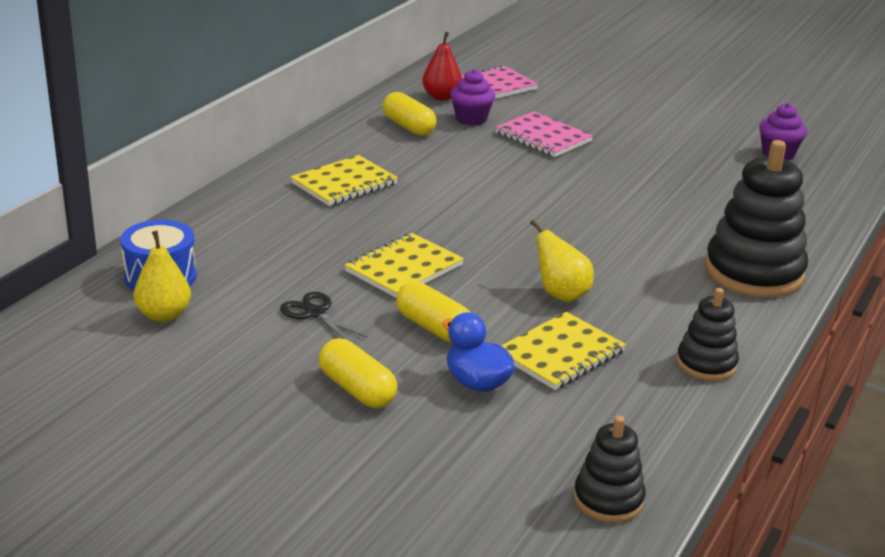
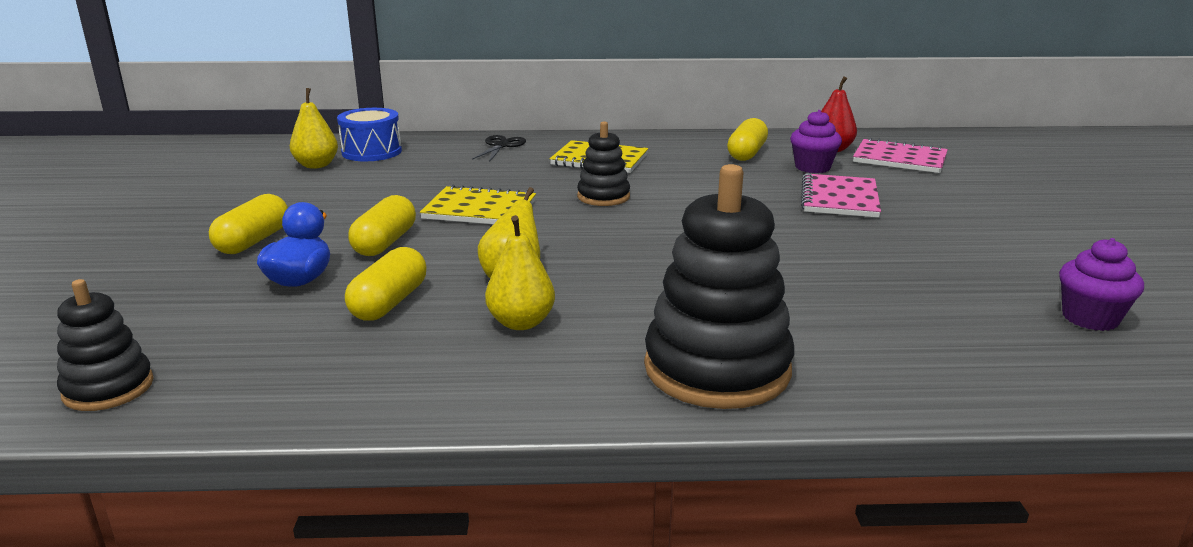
camera: 60 degrees right, 5 degrees down
black scissors [280,292,367,340] -> black scissors moved to [472,135,526,162]
yellow notebook [501,312,626,390] -> yellow capsule [345,247,427,321]
black stacking toy [676,288,739,381] -> black stacking toy moved to [577,121,630,206]
none -> yellow pear [485,215,555,330]

